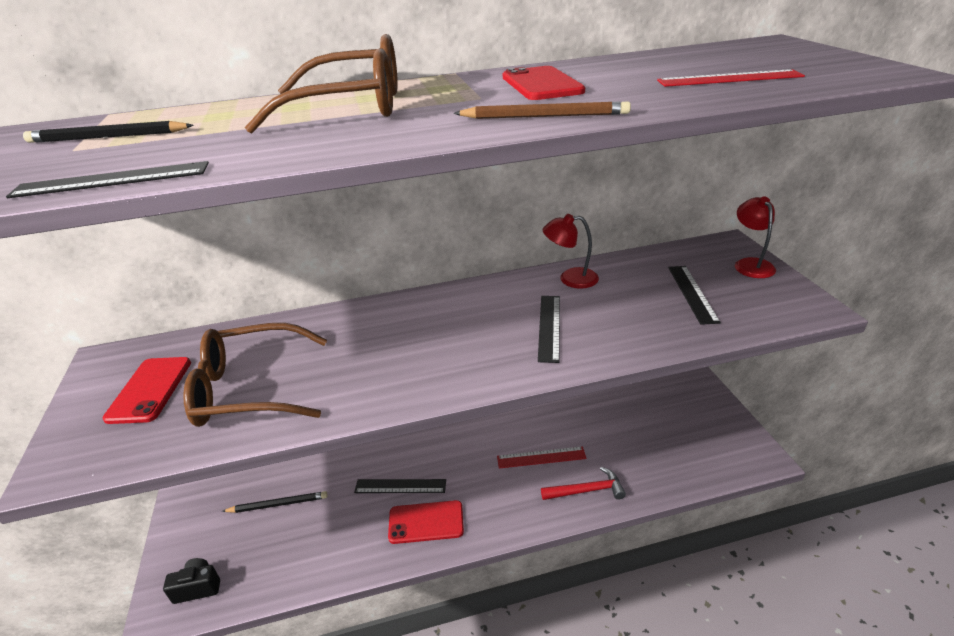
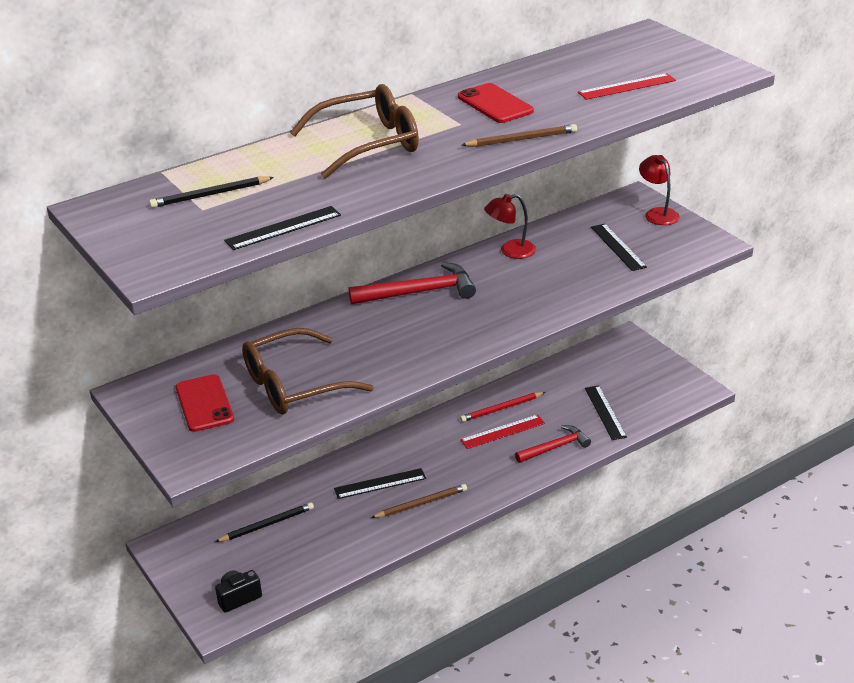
camera: 20 degrees left, 0 degrees up
red phone [388,500,464,544] -> brown pencil [371,484,467,518]
black ruler [538,296,560,363] -> black ruler moved to [585,385,627,440]
none -> red hammer [349,262,476,304]
none -> red pencil [460,392,545,422]

